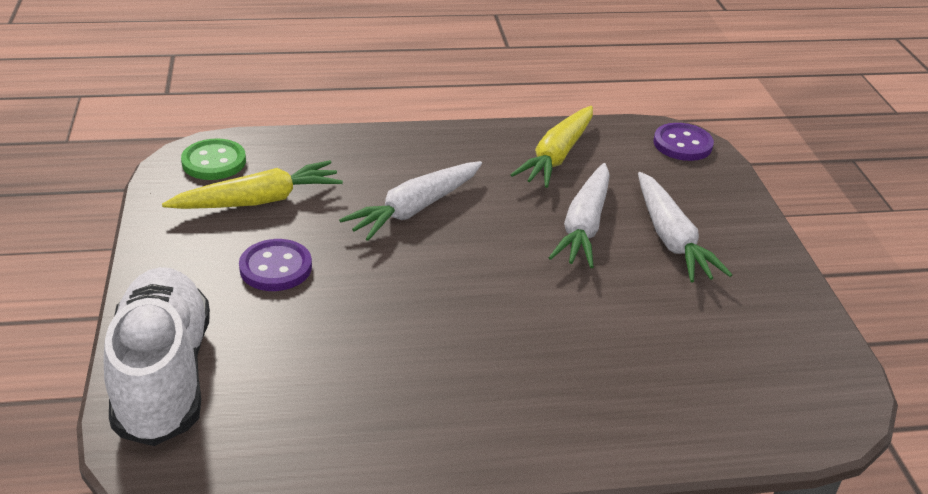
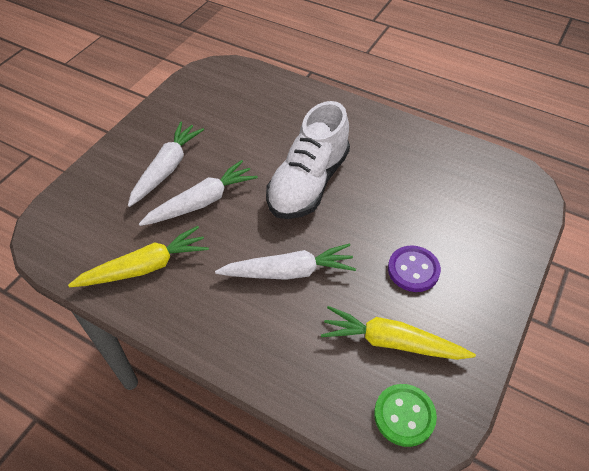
camera: 140 degrees left, 15 degrees up
white shoe [103,267,210,446] -> white shoe moved to [266,101,350,219]
purple button [653,123,714,161] -> none

